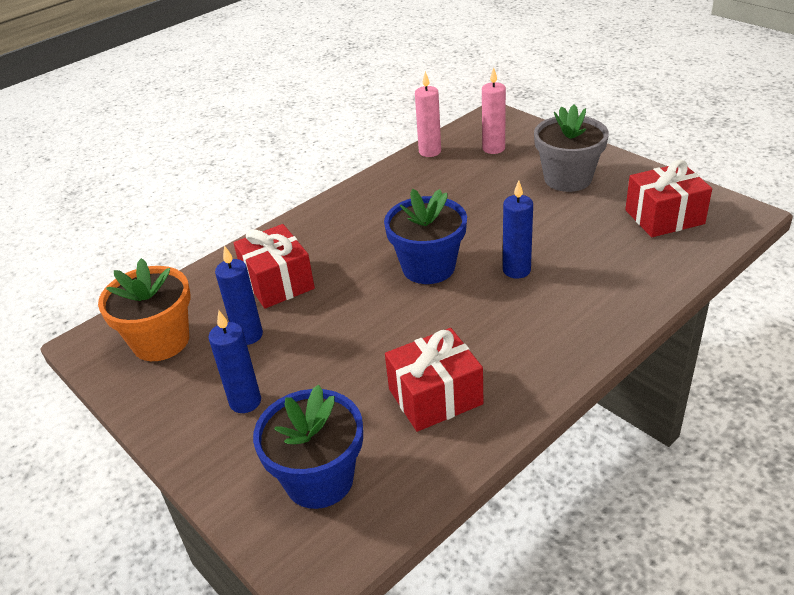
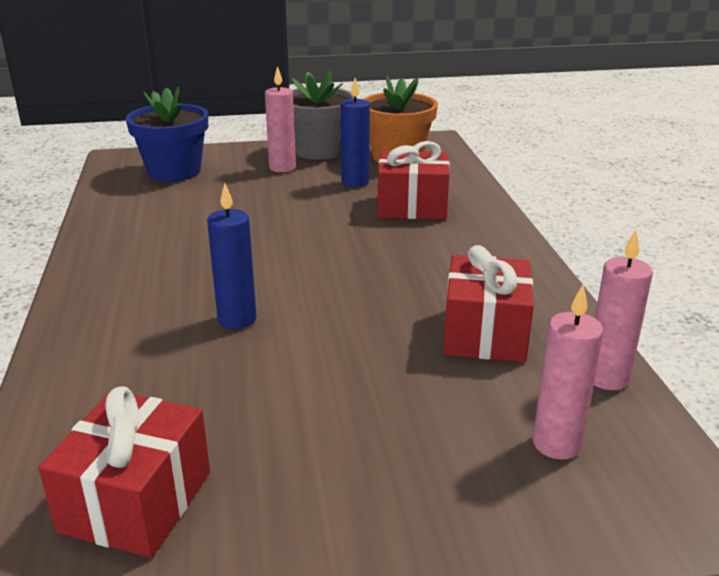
camera: 120 degrees right, 10 degrees down
blue candle [208,310,261,413] -> pink candle [265,66,296,172]
blue flower pot [384,189,467,284] -> none
red gift [385,328,483,432] -> red gift moved to [443,245,534,362]
grey flower pot [534,105,609,192] -> grey flower pot moved to [292,71,354,160]

